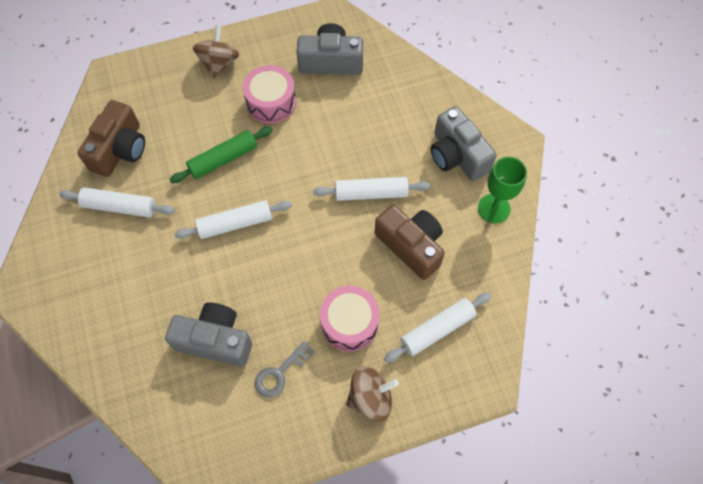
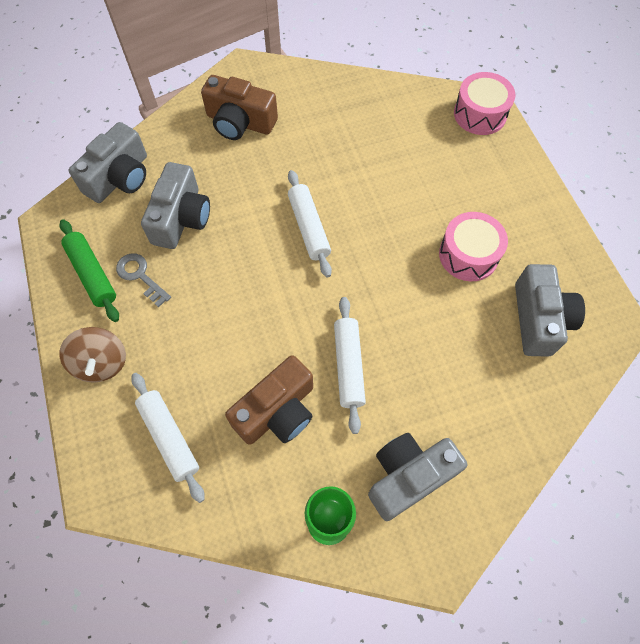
camera: 90 degrees right, 0 degrees up
white rolling pin [59,187,175,218] -> none
brown camera [78,100,145,177] -> brown camera moved to [201,75,278,140]
green rolling pin [169,126,273,183] -> green rolling pin moved to [60,219,119,322]
brown spinning top [193,25,239,79] -> none
pink drum [320,286,380,351] -> pink drum moved to [454,72,516,135]
none -> grey camera [69,122,147,203]

